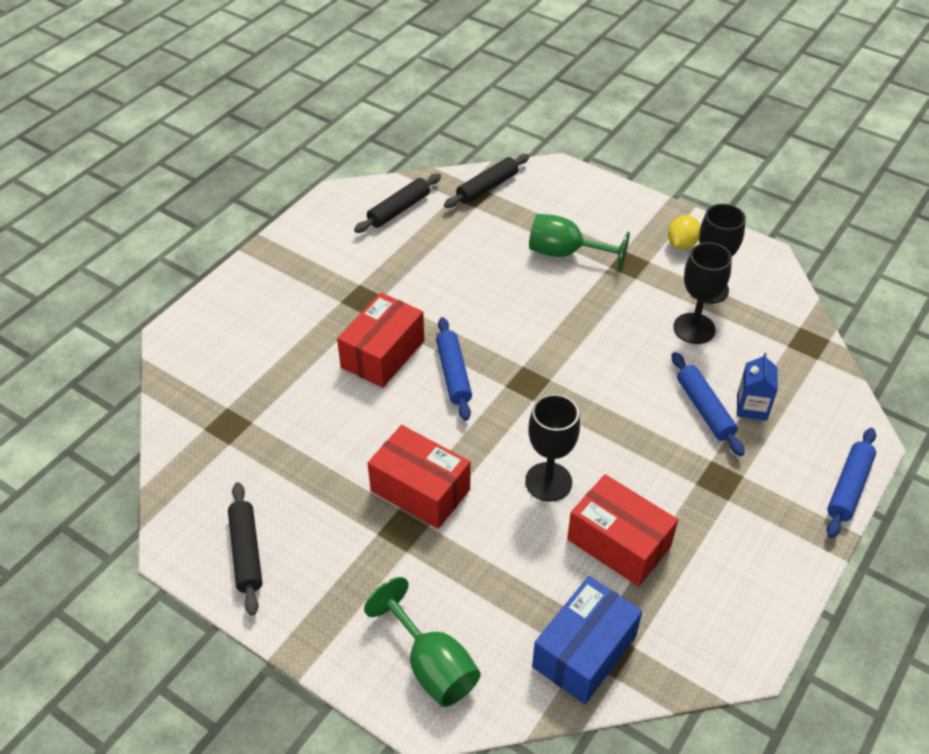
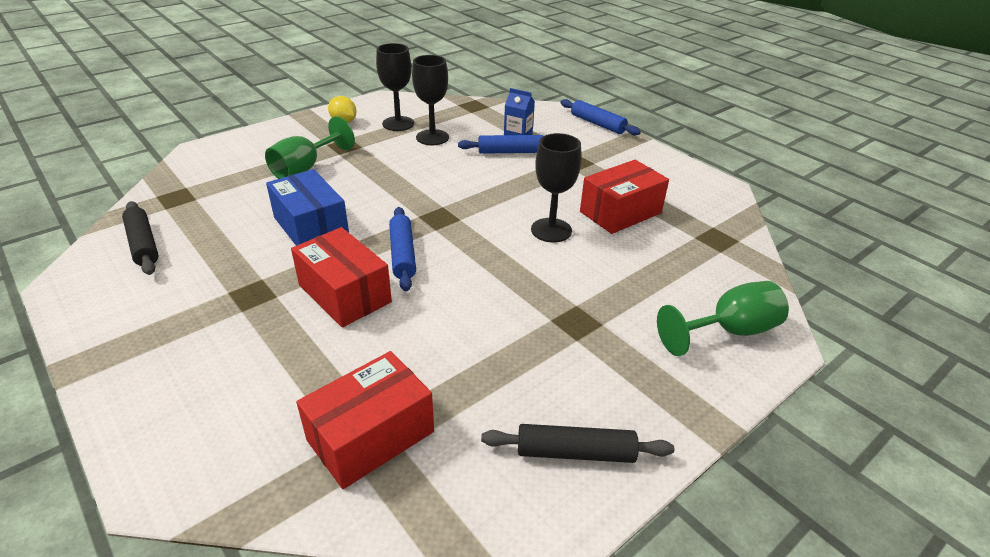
camera: 75 degrees left, 10 degrees down
red box [368,425,470,529] -> red box moved to [296,351,434,489]
blue rolling pin [436,317,472,421] -> blue rolling pin turned 75 degrees clockwise [389,207,416,291]
black rolling pin [444,154,529,208] -> none
blue box [532,576,643,704] -> blue box moved to [266,169,349,246]

